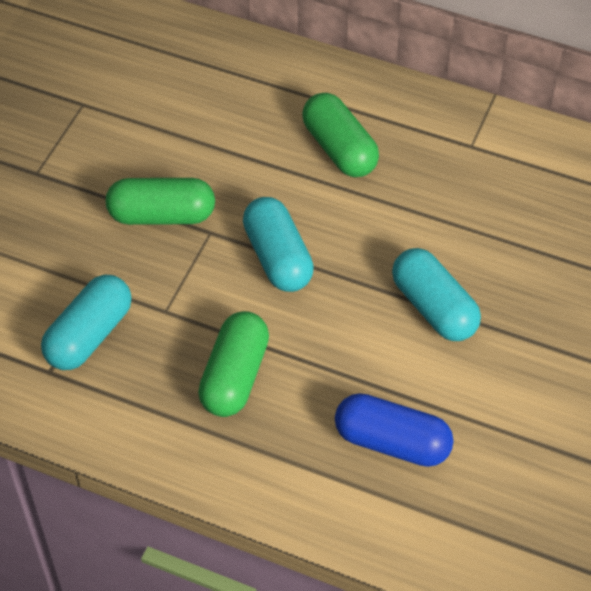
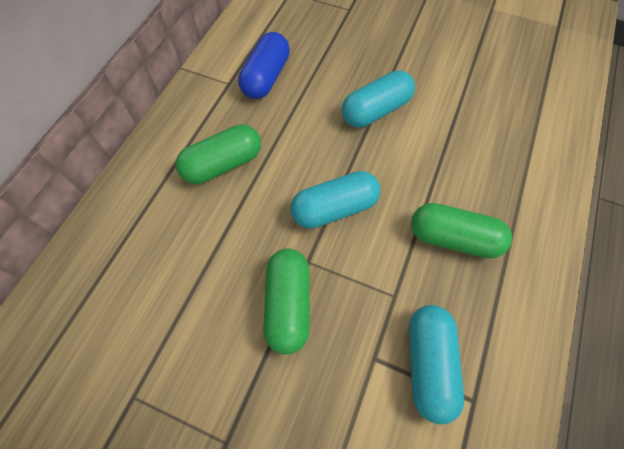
camera: 90 degrees left, 10 degrees up
turquoise capsule [41,275,132,370] -> turquoise capsule turned 60 degrees clockwise [409,305,464,424]
blue capsule [335,393,454,467] -> blue capsule moved to [238,32,290,99]

